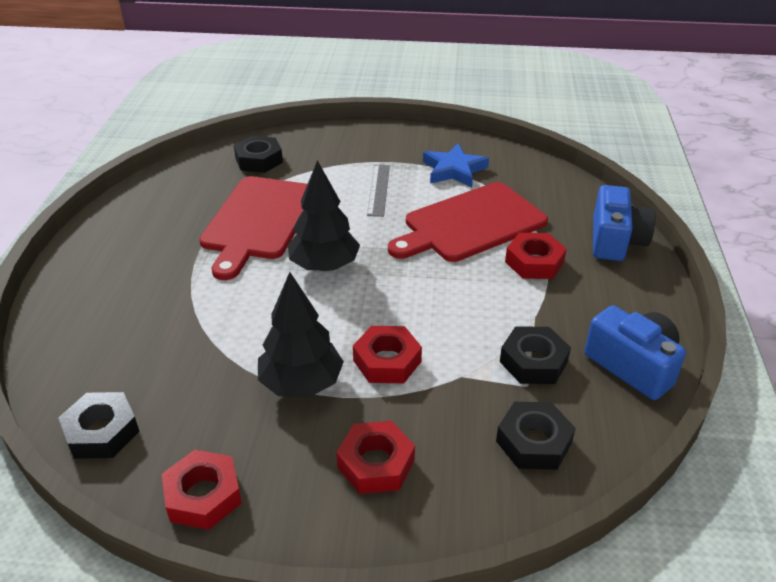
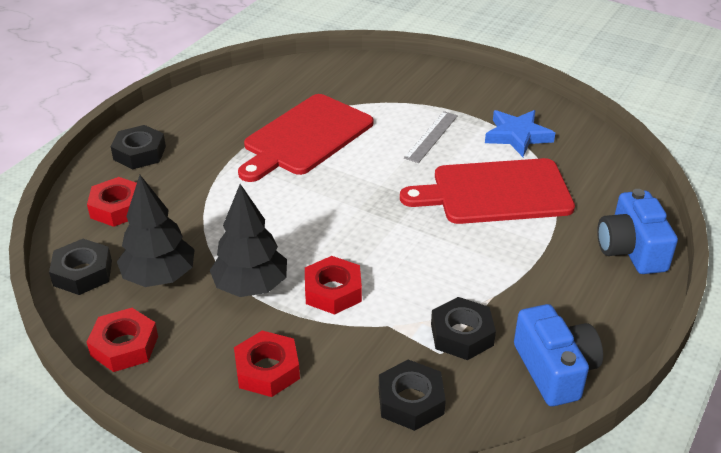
camera: 25 degrees right, 0 degrees up
black nut [234,136,283,173] -> black nut moved to [111,125,166,169]
black tree [288,160,360,271] -> black tree moved to [117,175,195,287]
red nut [505,233,567,279] -> red nut moved to [87,177,137,227]
blue camera [593,185,656,261] -> blue camera turned 135 degrees clockwise [597,189,678,274]

